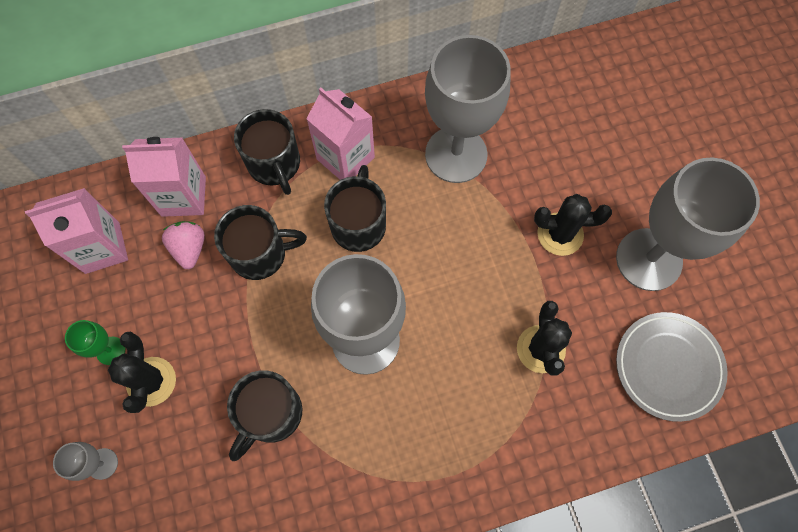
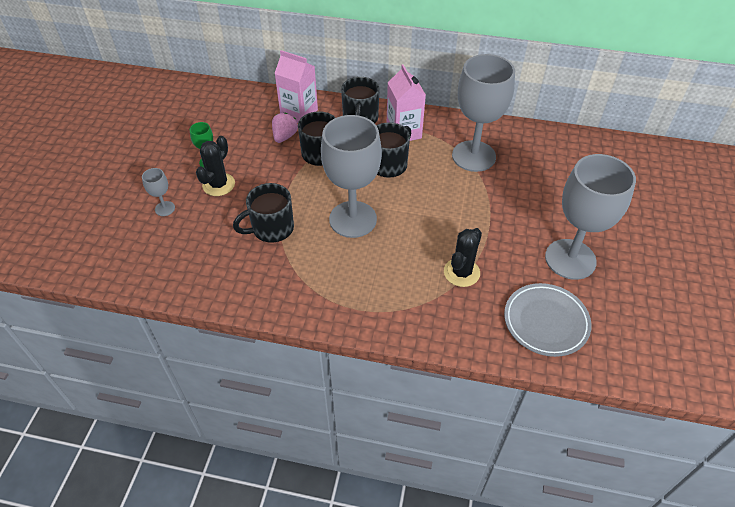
camera: 30 degrees right, 20 degrees down
pink carton [25,188,128,274] -> none
black cactus [534,194,612,256] -> none

